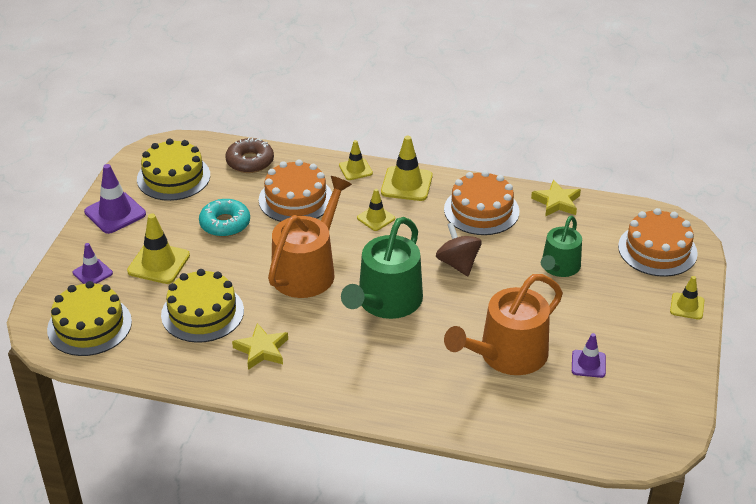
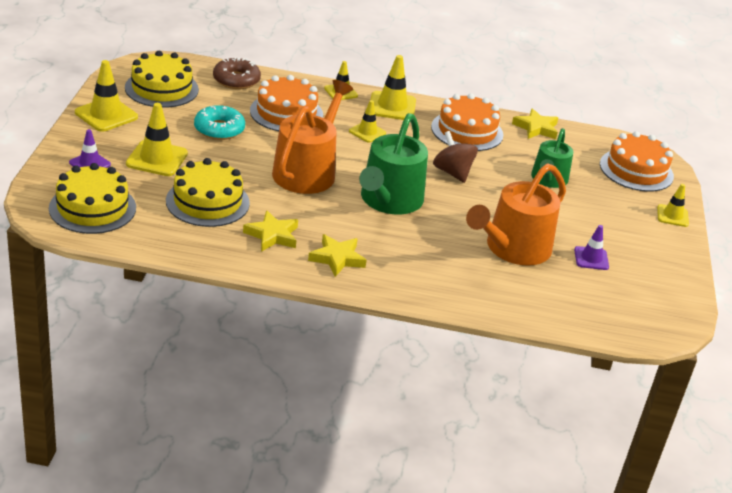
camera: 10 degrees left, 5 degrees down
purple traffic cone [84,164,146,234] -> yellow traffic cone [75,60,138,132]
none -> yellow star [308,234,367,277]

